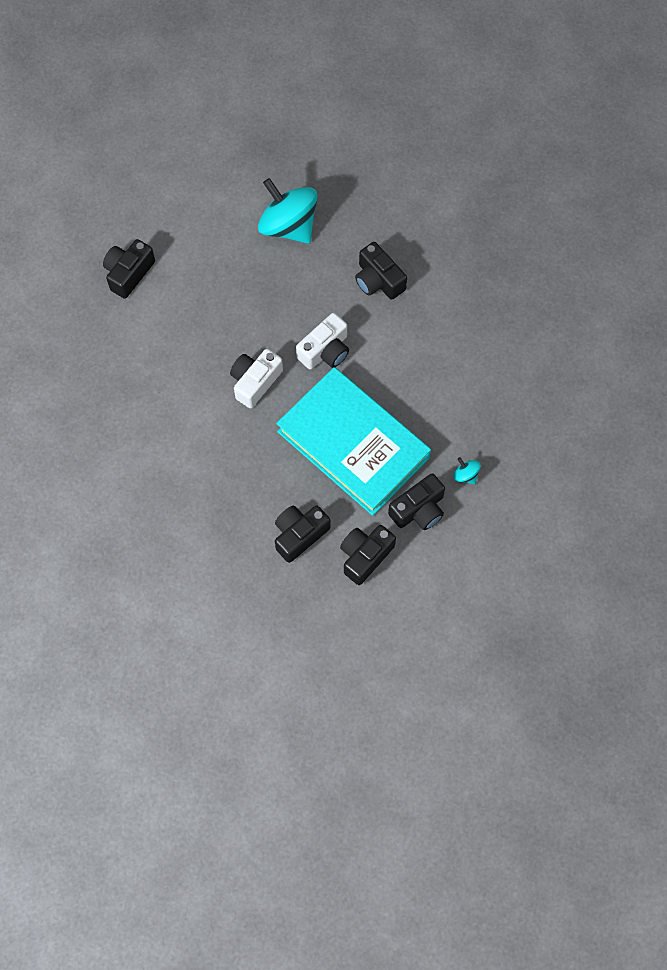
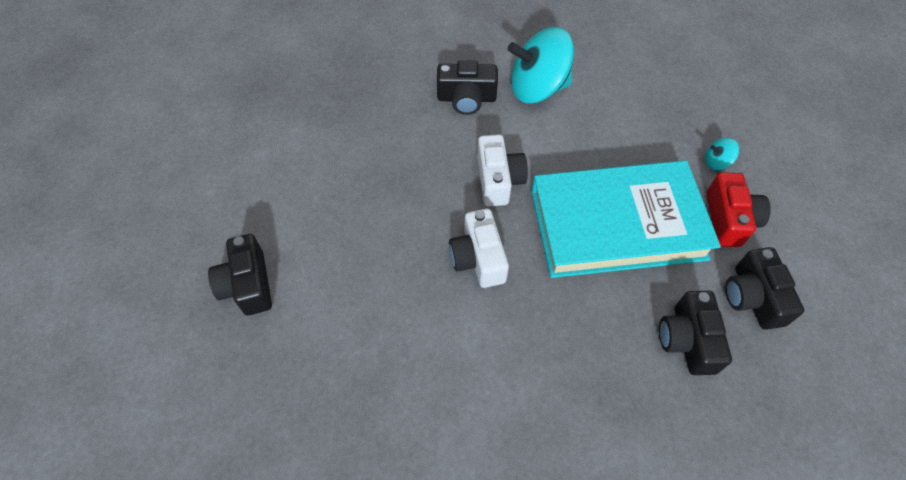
camera: 50 degrees left, 10 degrees down
turquoise spinning top [258,178,318,244] -> turquoise spinning top moved to [508,27,574,104]
black camera [388,473,445,530] -> red camera [707,172,771,247]

